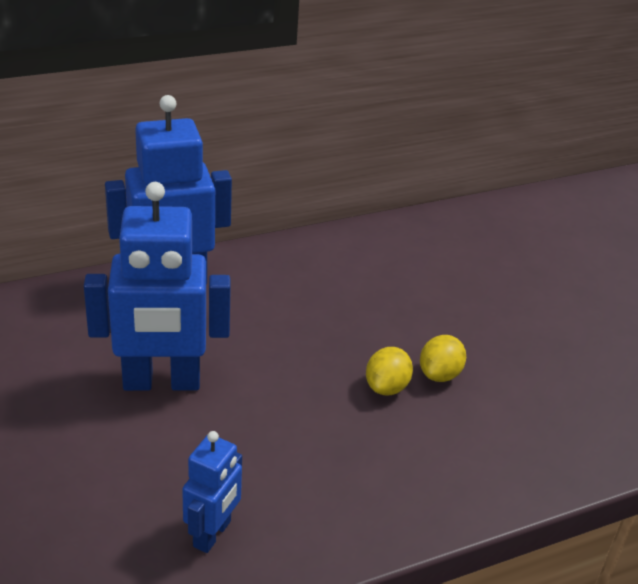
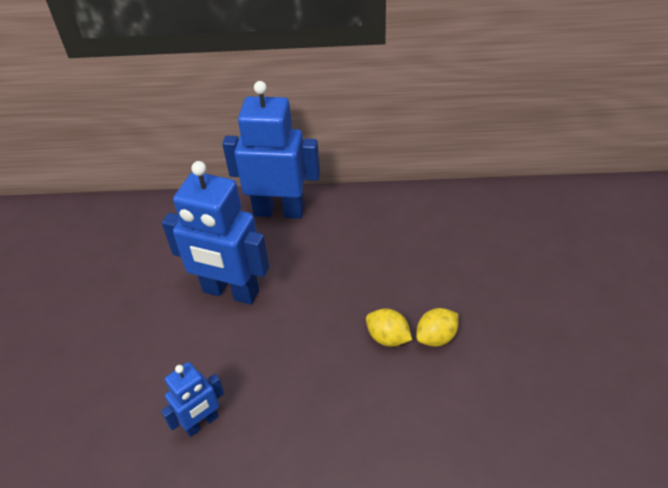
camera: 30 degrees right, 10 degrees up
yellow lemon [366,347,413,395] -> yellow lemon turned 75 degrees clockwise [366,309,412,347]

